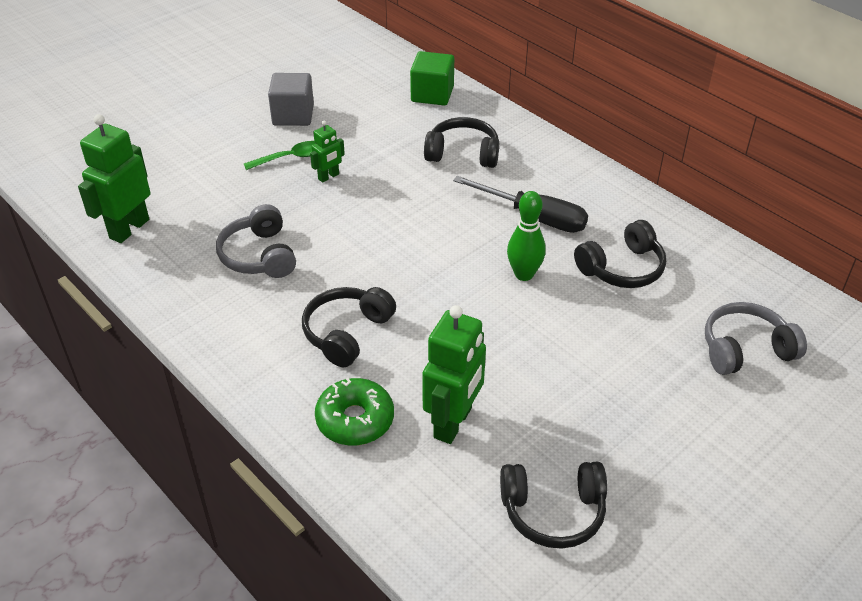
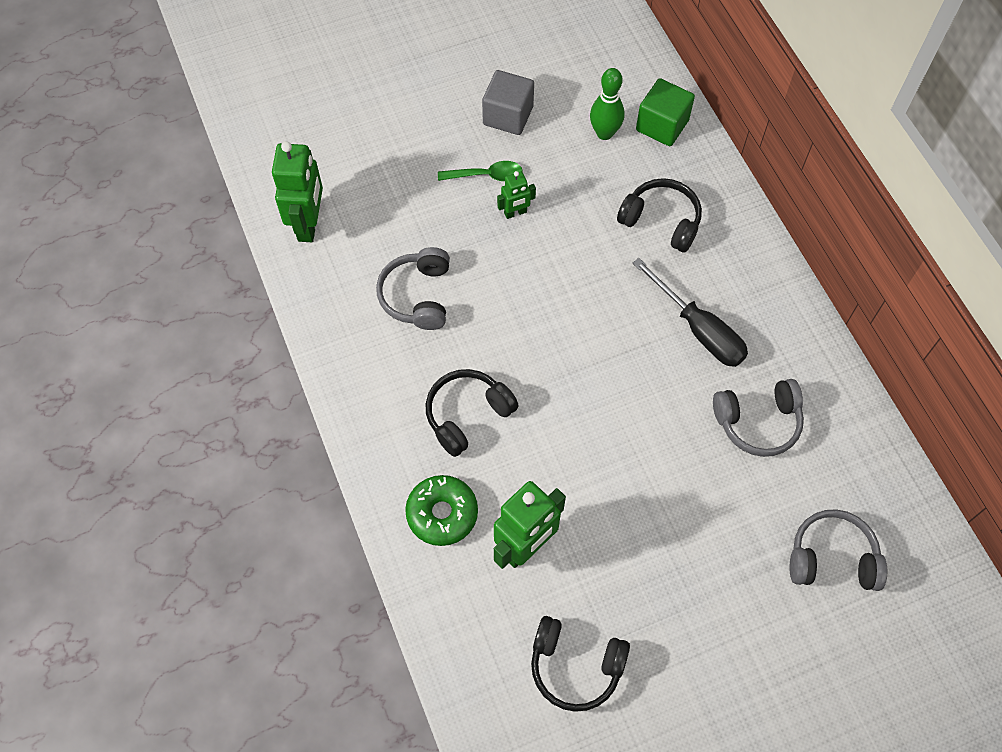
camera: 20 degrees right, 20 degrees up
green robot [78,114,150,243] -> green robot turned 135 degrees clockwise [272,141,323,242]
green bowling pin [507,191,546,281] -> green bowling pin moved to [590,68,625,140]
black headphones [574,220,666,288] -> grey headphones [713,379,804,457]

